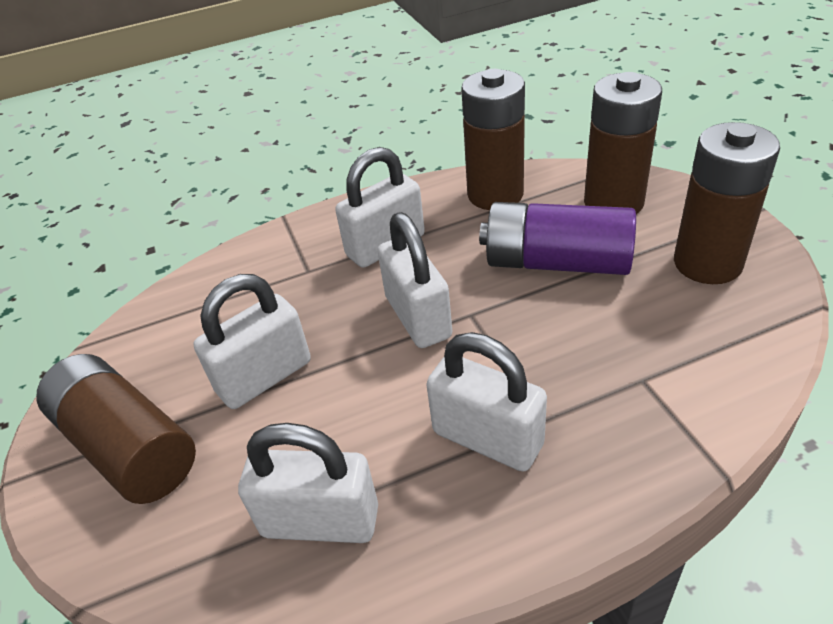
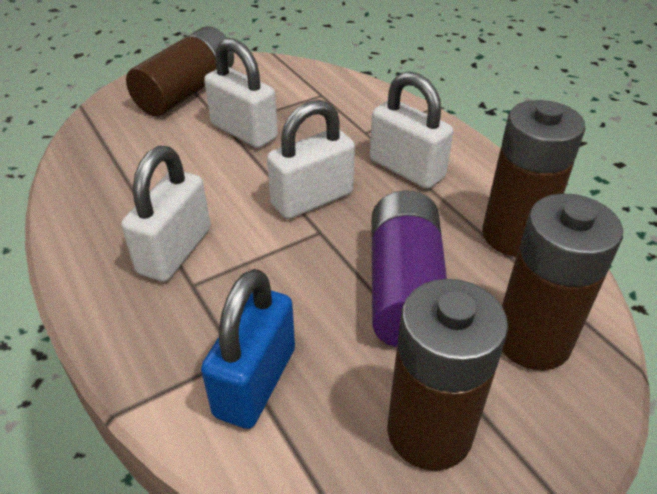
camera: 75 degrees right, 0 degrees up
white padlock [238,423,378,543] -> none
none -> blue padlock [201,269,295,429]

